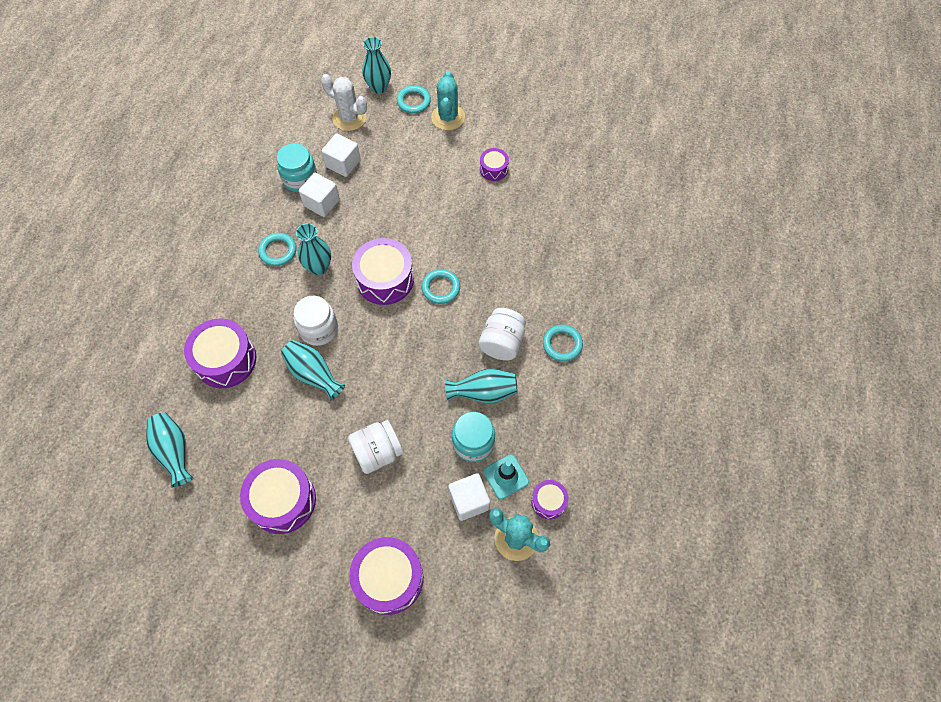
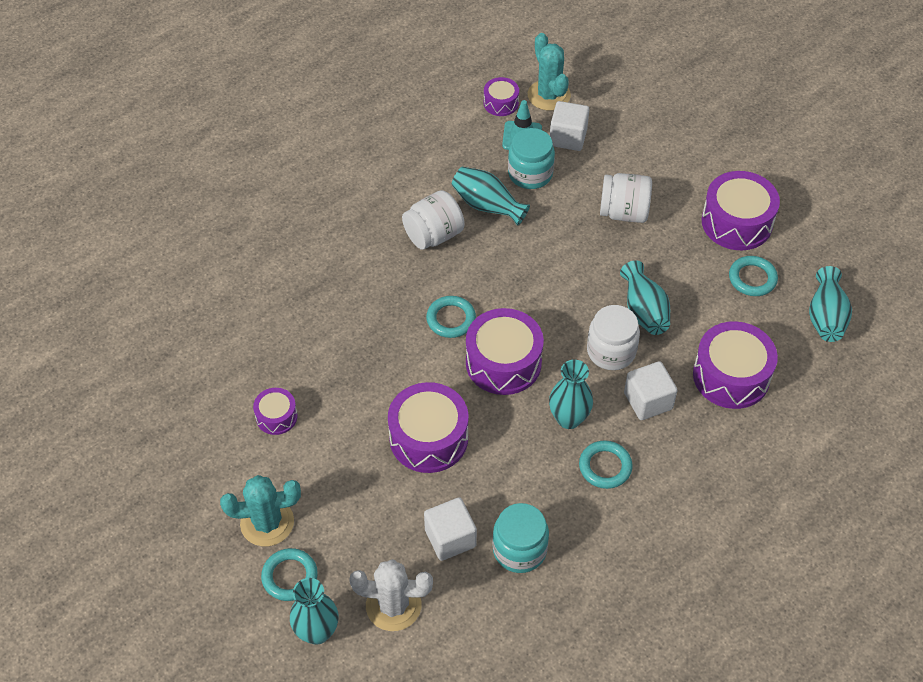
camera: 145 degrees left, 10 degrees down
white cube [299,173,340,217] -> white cube moved to [624,361,678,420]
white cactus [321,74,367,131] -> white cactus turned 60 degrees counterclockwise [349,559,433,631]
purple drum [349,537,423,615] -> purple drum moved to [388,382,469,473]
turquoise cactus [431,71,465,130] -> turquoise cactus turned 45 degrees clockwise [220,475,301,546]
turquoise ring [543,325,583,362] -> turquoise ring moved to [729,256,778,296]

